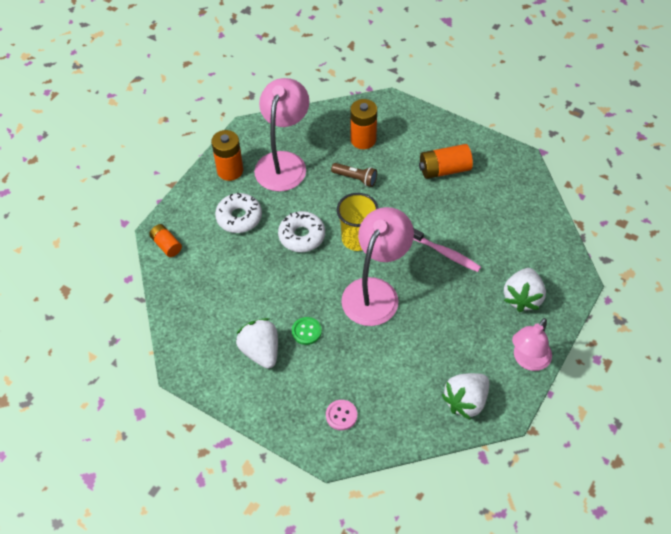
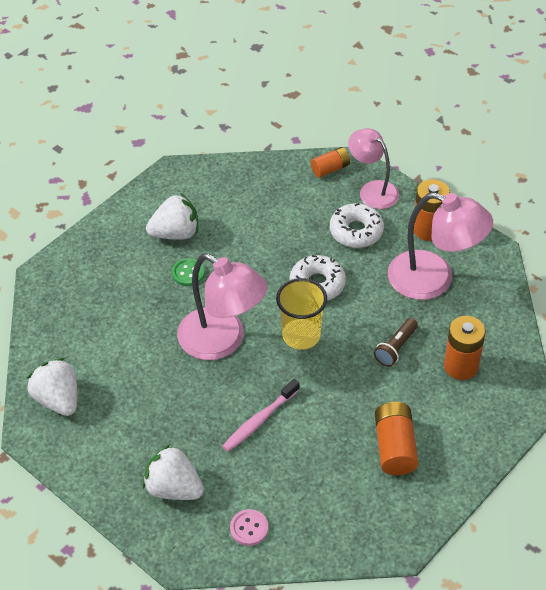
camera: 100 degrees right, 5 degrees down
pink button [326,400,357,430] -> pink button moved to [230,509,268,546]
pink lamp [512,318,552,371] -> pink lamp moved to [348,128,399,209]

